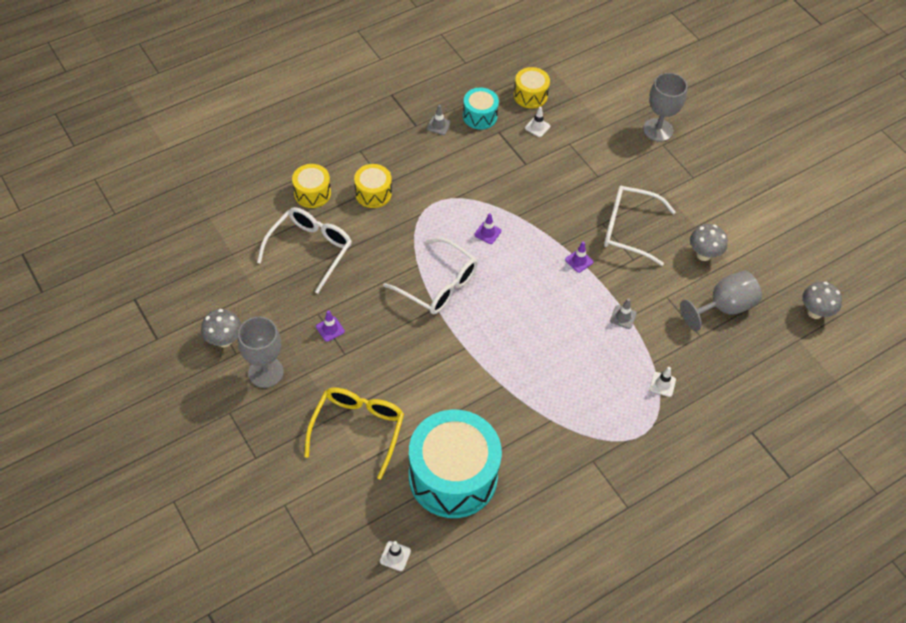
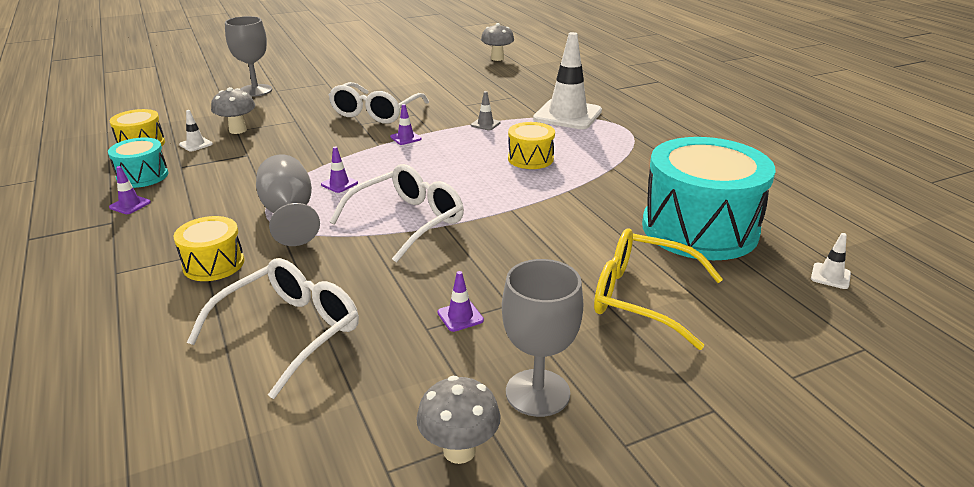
camera: 80 degrees left, 25 degrees down
white glasses [257,207,352,293] -> white glasses turned 90 degrees clockwise [187,258,359,399]
yellow drum [292,164,331,208] -> yellow drum moved to [508,122,555,169]
grey traffic cone [427,105,451,135] -> purple traffic cone [109,166,151,214]
white traffic cone [650,367,676,397] -> white traffic cone [533,32,602,129], size x2.47
grey goblet [680,271,762,331] -> grey goblet moved to [256,154,320,246]
grey mushroom [690,224,728,261] -> grey mushroom moved to [211,87,255,134]

